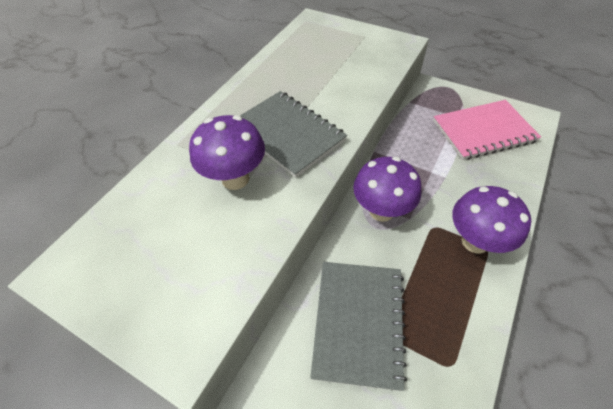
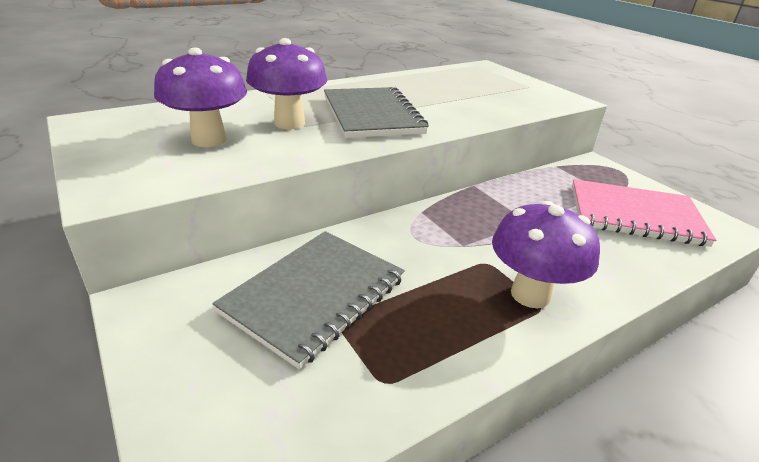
camera: 25 degrees right, 20 degrees down
purple mushroom [353,157,421,222] -> purple mushroom moved to [154,48,247,147]

